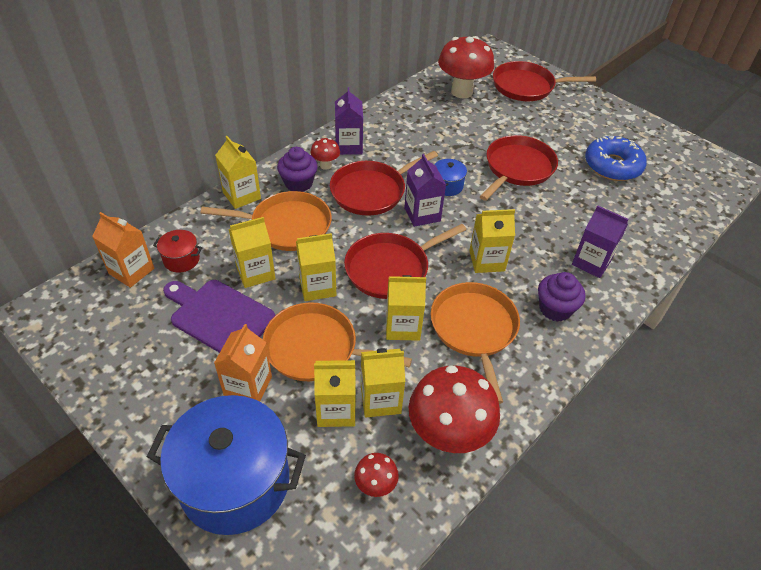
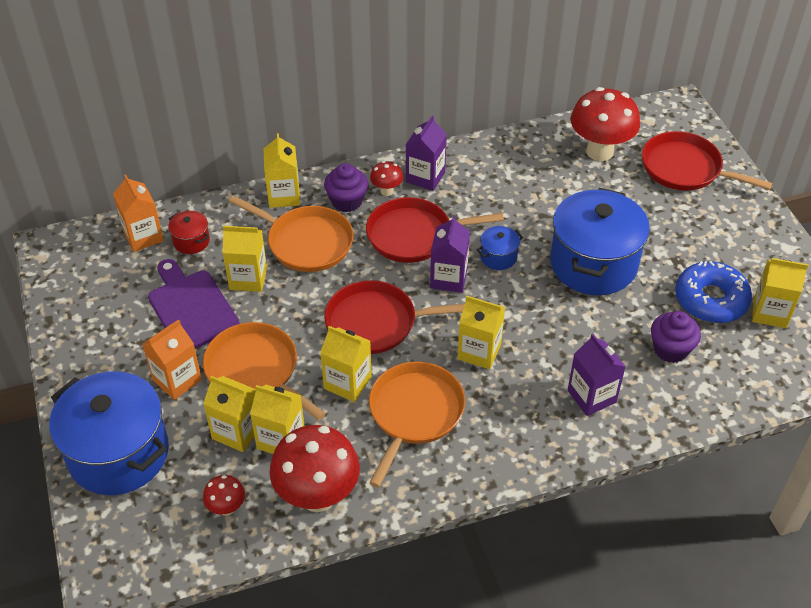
camera: 30 degrees right, 0 degrees up
yellow carton [296,233,336,301] -> yellow carton moved to [752,258,808,328]
red pan [480,135,558,201] -> blue pot [550,188,650,295]
purple cupcake [538,272,585,322] -> purple cupcake moved to [651,311,701,363]

